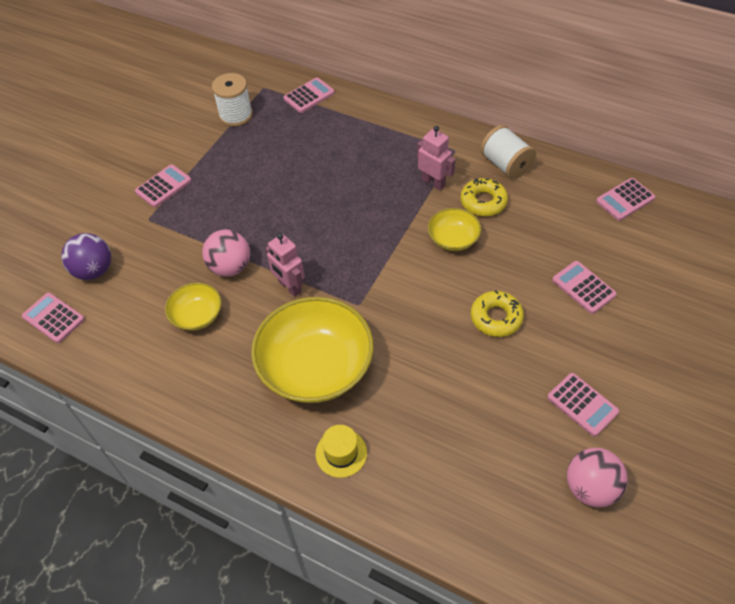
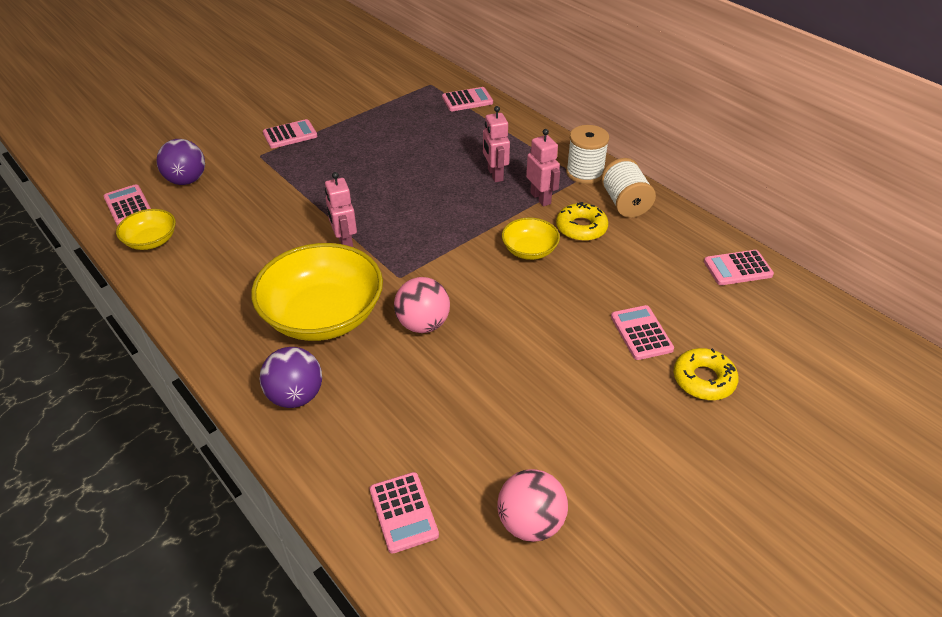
camera: 20 degrees right, 10 degrees down
yellow bowl [165,283,221,331] -> yellow bowl moved to [116,209,176,250]
pink ball [202,229,250,277] -> pink ball moved to [394,277,450,333]
white spool [212,73,253,127] -> white spool moved to [566,125,609,184]
yellow hat [315,425,367,478] -> purple ball [260,347,322,408]
yellow donut [471,290,524,337] -> yellow donut moved to [674,348,739,400]
pink calculator [547,373,619,437] -> pink calculator moved to [370,472,439,554]
none -> pink robot [483,106,510,182]

